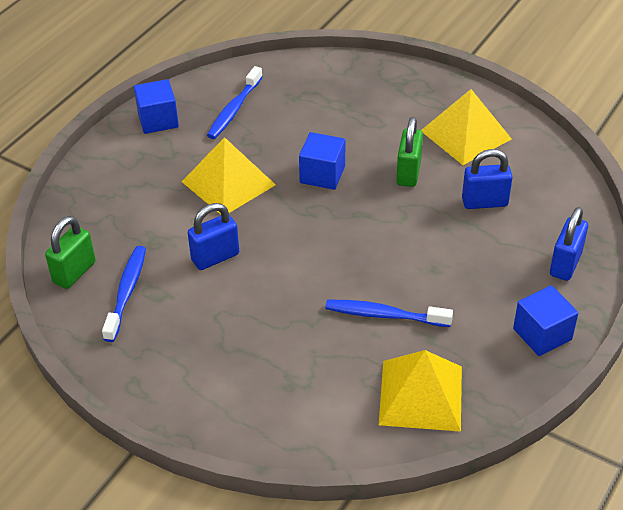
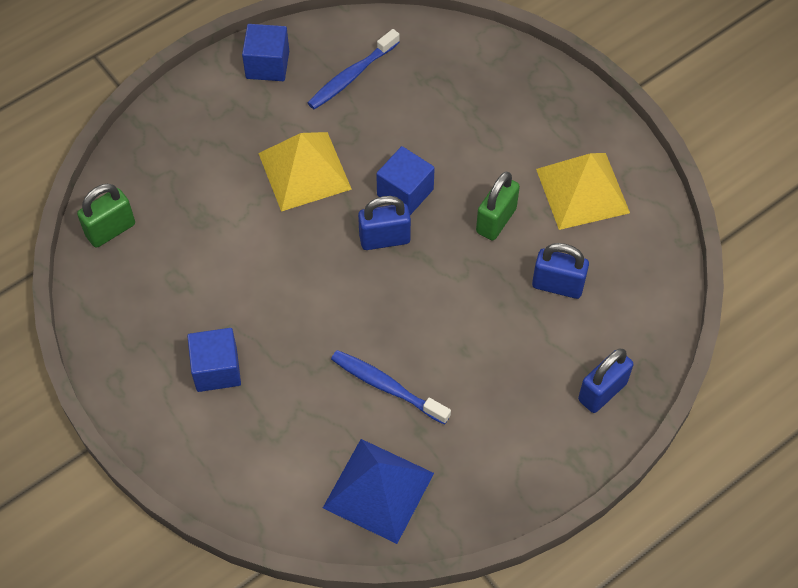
camera: 20 degrees right, 15 degrees up
blue toothbrush [102,246,146,342] -> none
blue padlock [188,203,239,270] -> blue padlock moved to [358,196,411,250]
yellow pyramid [379,350,462,432] -> blue pyramid [323,439,434,544]
blue cube [513,285,579,356] -> blue cube moved to [187,328,241,392]

